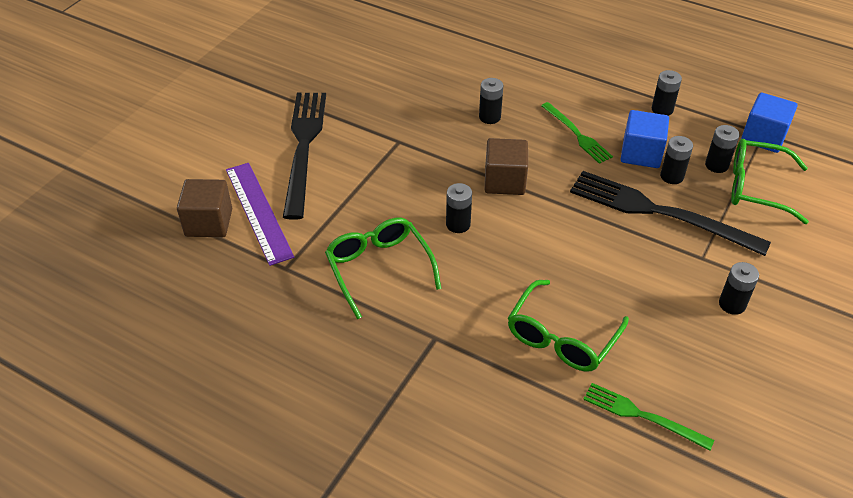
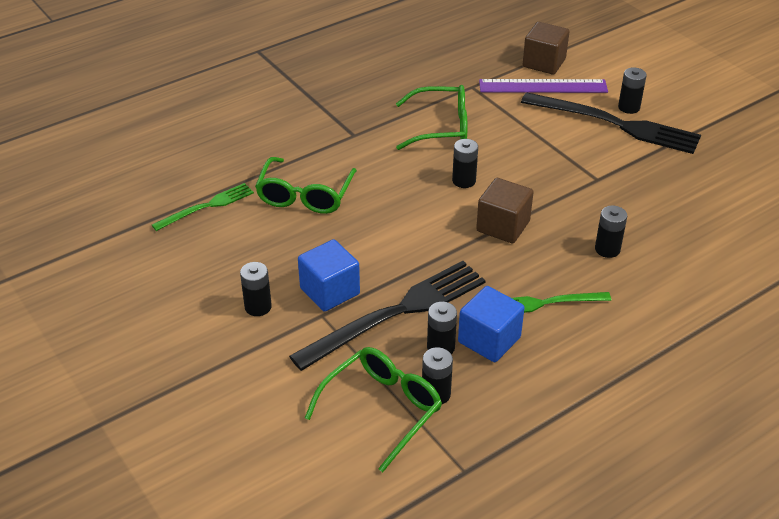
camera: 115 degrees right, 5 degrees down
green glasses [508,280,629,372] -> green glasses turned 135 degrees counterclockwise [255,157,357,214]
black battery [652,70,682,116] -> black battery moved to [618,67,647,114]
blue cube [741,93,798,153] -> blue cube moved to [298,239,360,312]

